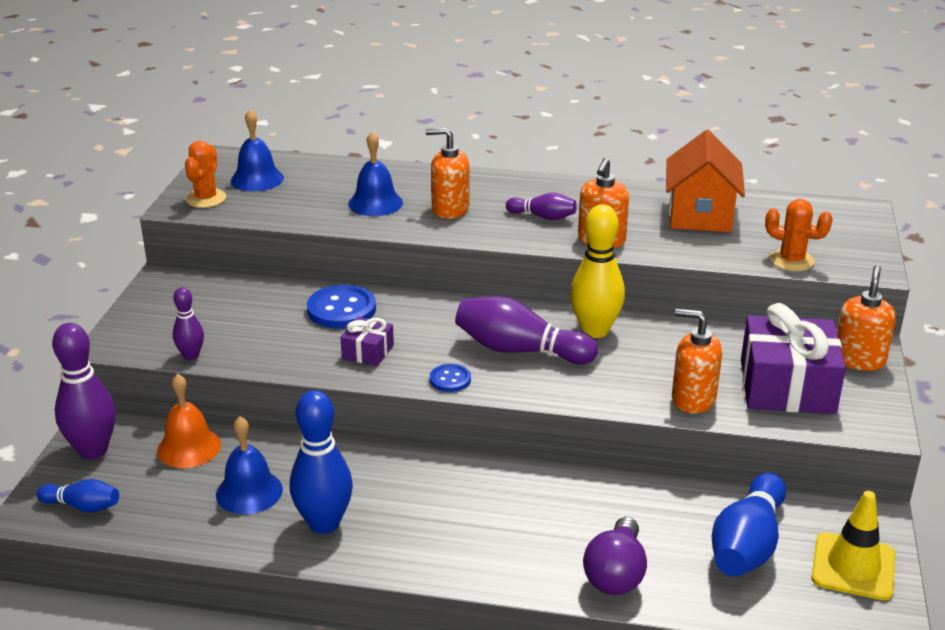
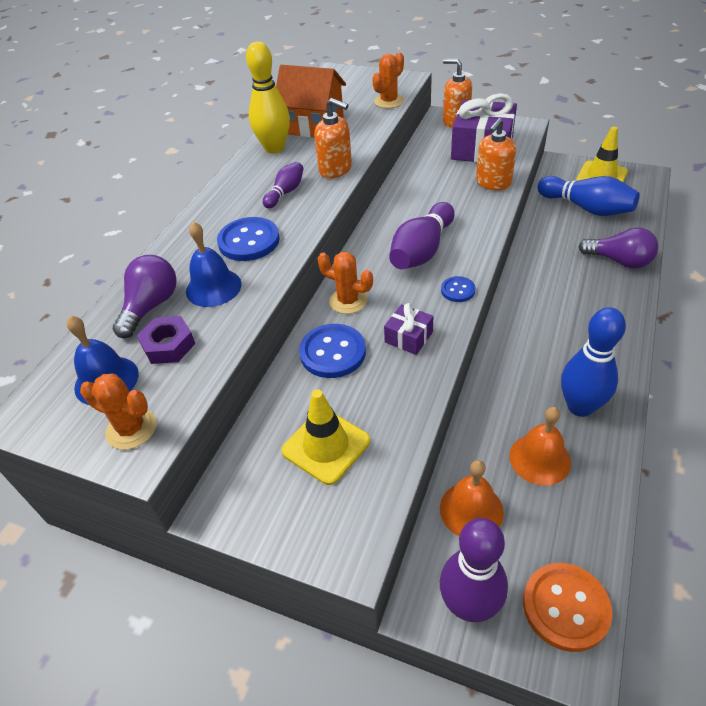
camera: 75 degrees left, 15 degrees up
blue bowling pin [37,479,119,513] -> orange button [523,563,612,652]
purple bowling pin [173,287,204,360] -> none
blue bell [216,416,283,514] -> orange bell [509,407,571,486]
orange soap dispenser [426,128,469,219] -> blue button [217,217,280,261]
yellow bowling pin [570,204,625,338] -> yellow bowling pin moved to [246,41,290,154]
none -> purple light bulb [113,255,177,338]
none -> purple nut [137,316,195,364]
none -> yellow traffic cone [281,389,370,485]
none -> orange cactus [317,252,373,314]

